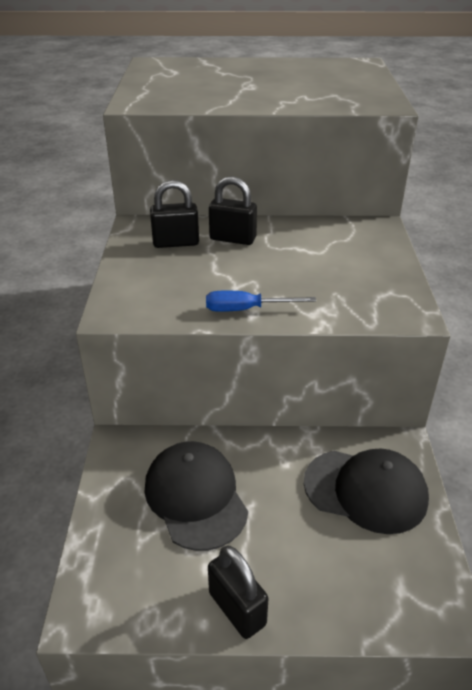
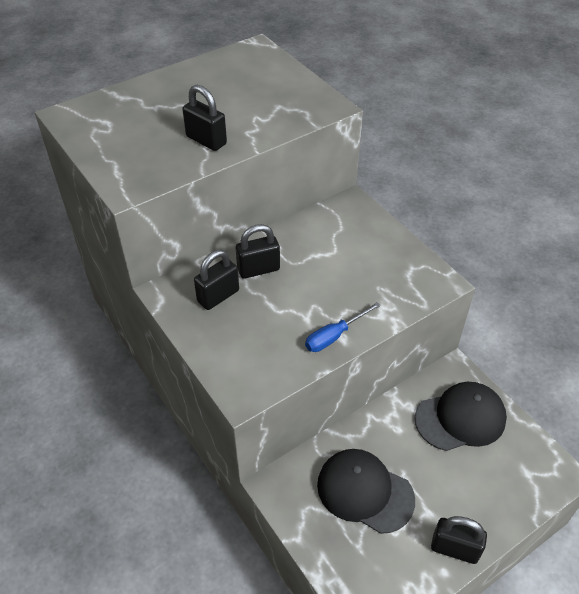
camera: 35 degrees left, 10 degrees up
none -> black padlock [182,85,227,151]

